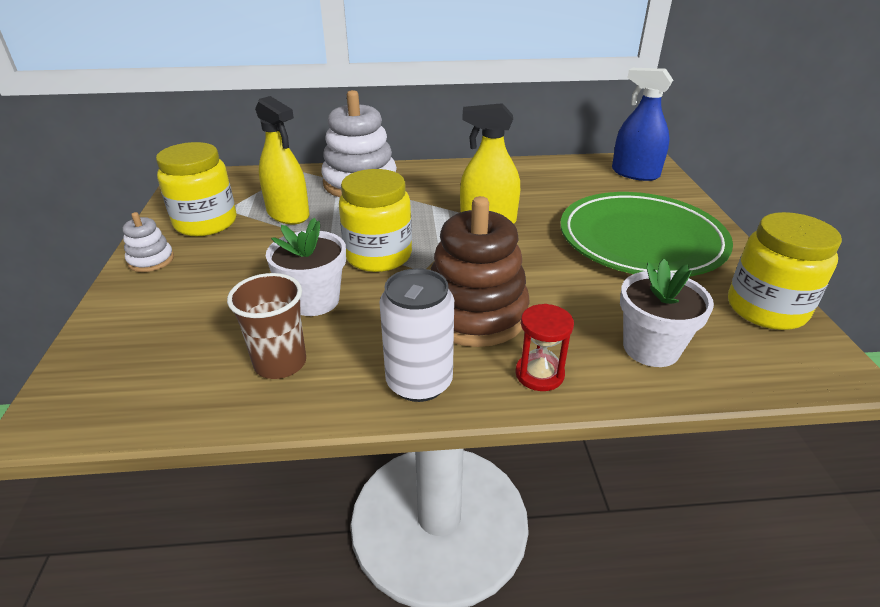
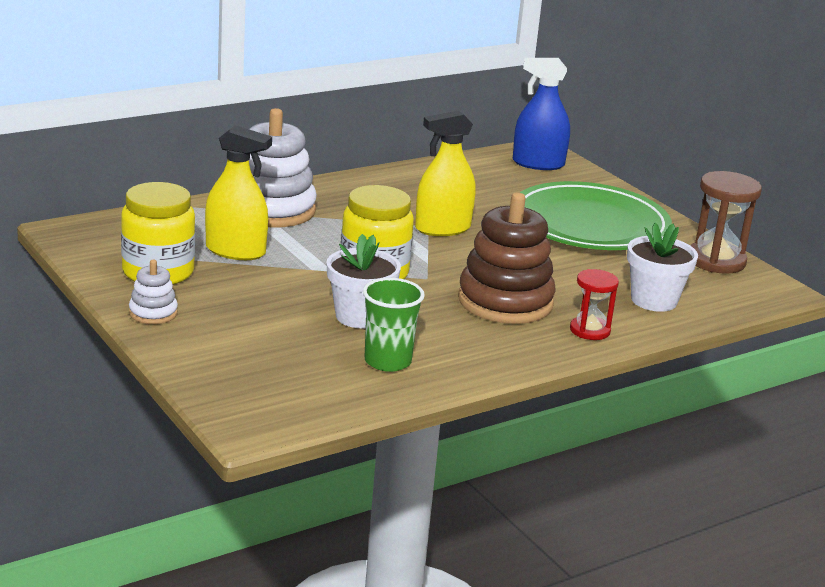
camera: 30 degrees left, 10 degrees down
brown cup [227,273,306,379] -> green cup [363,278,425,372]
white can [379,268,454,402] -> none
yellow jar [728,212,842,330] -> brown hourglass [690,171,762,274]

